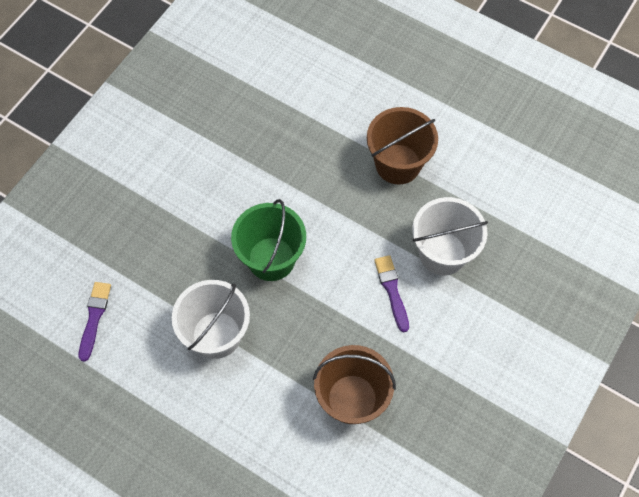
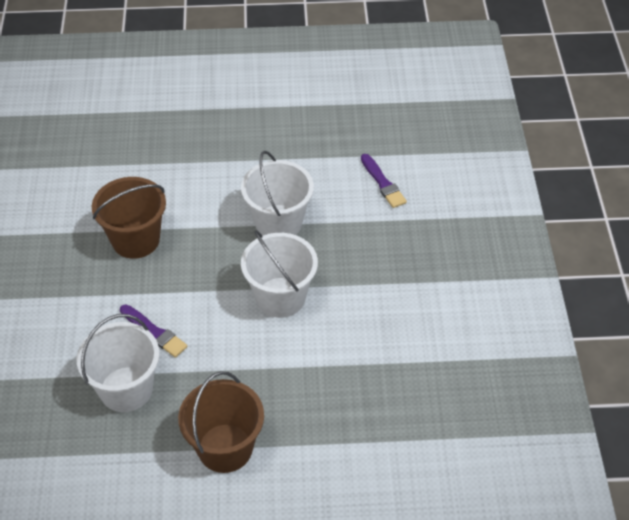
camera: 145 degrees right, 15 degrees down
green bucket [231,199,306,281] -> white bucket [241,230,318,318]

